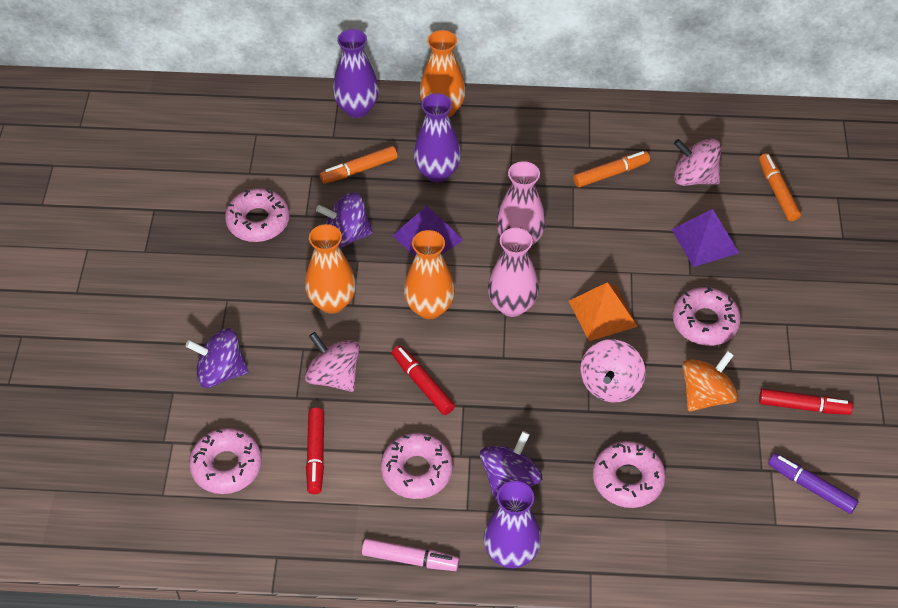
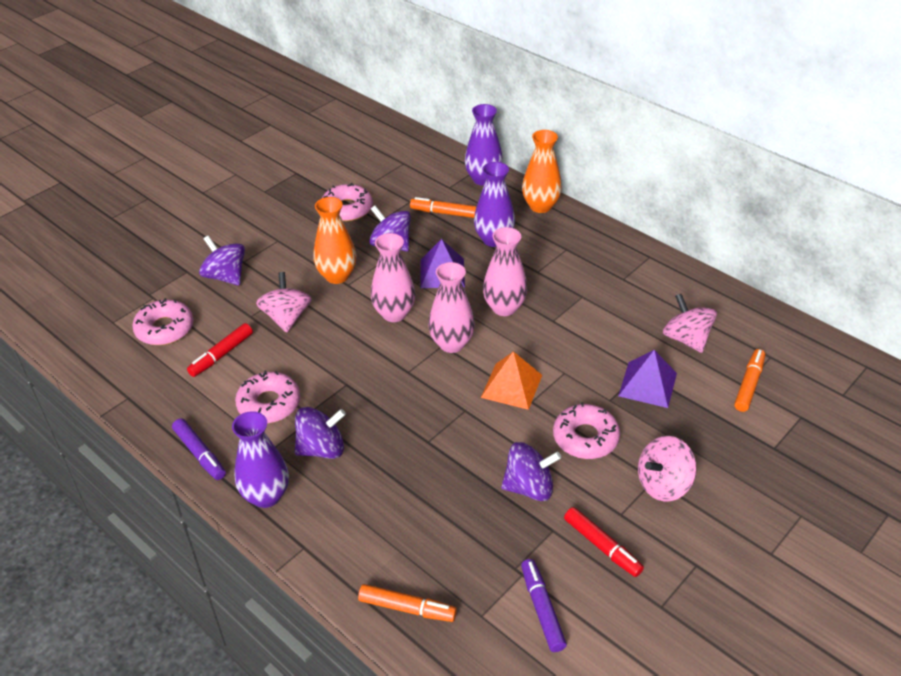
camera: 40 degrees right, 10 degrees down
pink marker [362,539,459,571] -> purple marker [172,418,226,480]
red marker [392,345,455,415] -> none
orange vase [404,230,455,319] -> pink vase [371,233,415,322]
orange marker [573,151,650,188] -> orange marker moved to [358,584,457,622]
pink spinning top [580,339,645,402] -> pink spinning top moved to [638,436,697,502]
pink donut [593,441,666,508] -> none
orange spinning top [682,351,738,411] -> purple spinning top [501,442,561,501]

